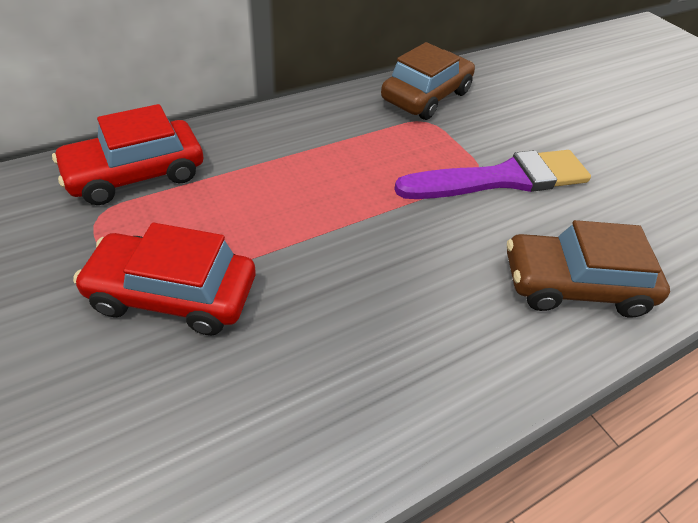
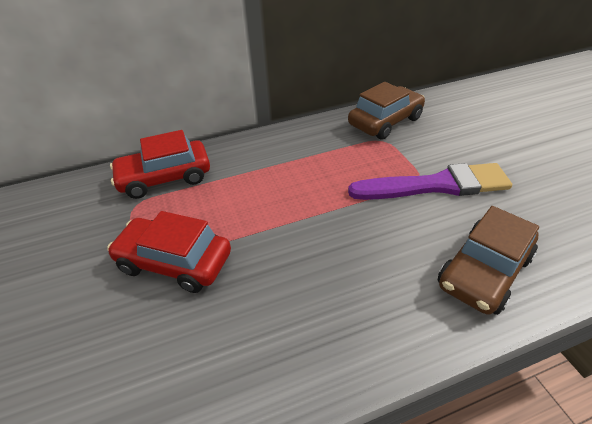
camera: 15 degrees right, 5 degrees down
brown car [507,220,670,318] -> brown car turned 60 degrees counterclockwise [437,206,539,315]

